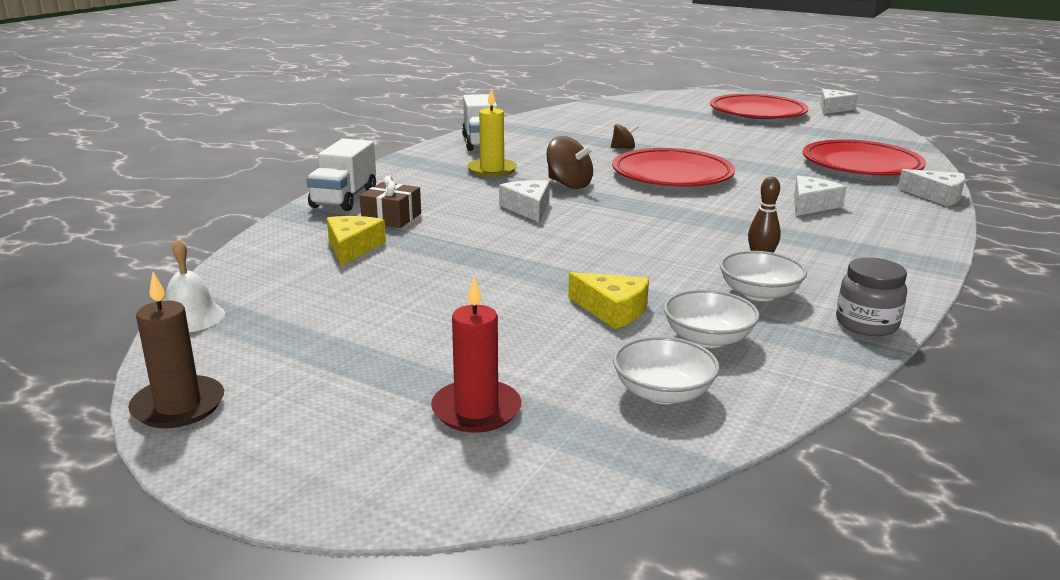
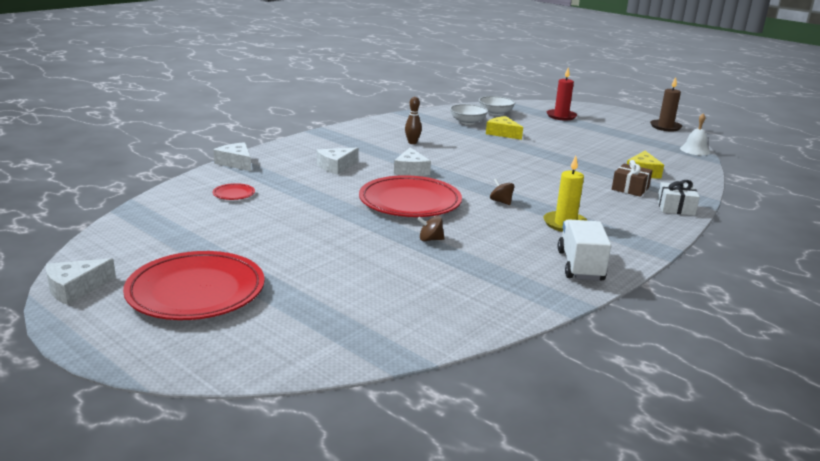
camera: 170 degrees left, 0 degrees up
white truck [307,139,376,211] -> white gift [657,180,700,216]
white cheese [499,180,550,222] -> white cheese moved to [394,148,431,176]
brown spinning top [546,136,594,189] -> brown spinning top [490,178,515,205], size x0.59
white bowl [720,251,807,301] -> none
red plate [803,139,926,176] -> red plate [213,183,255,200], size x0.40
grey jar [836,257,907,336] -> none

